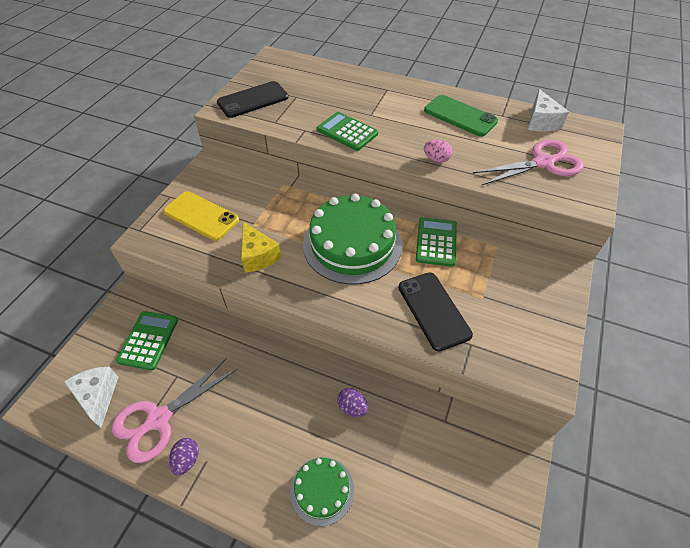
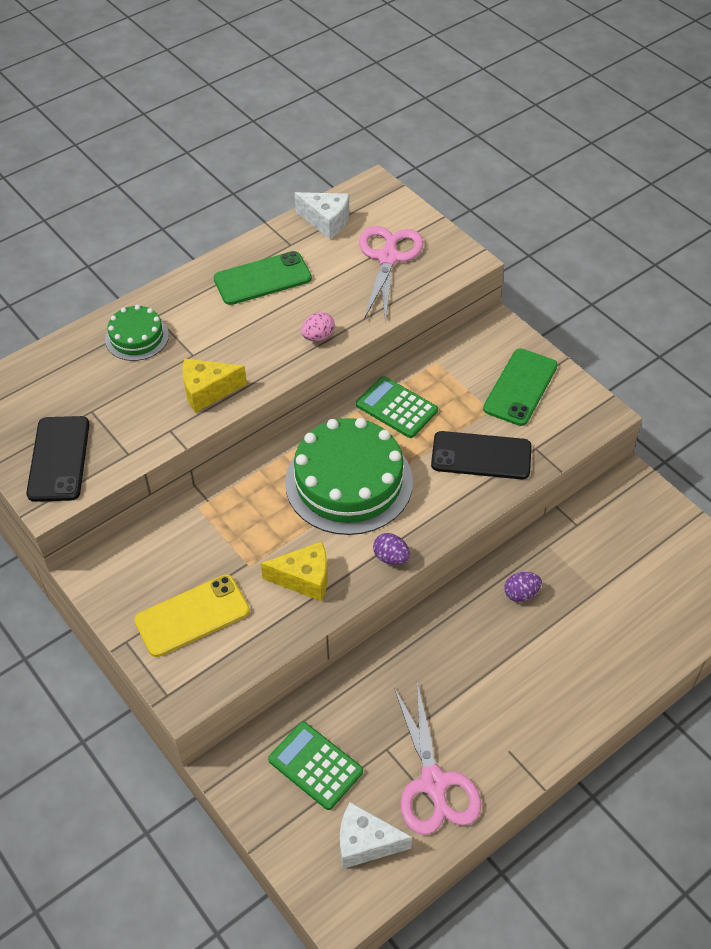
camera: 60 degrees left, 0 degrees up
purple egg [169,438,199,475] -> purple egg moved to [373,533,410,565]
green cake [290,457,354,526] -> green cake moved to [105,305,169,361]
green calculator [317,112,378,151] -> yellow cheese [182,358,247,413]
none -> green phone [483,349,558,426]

